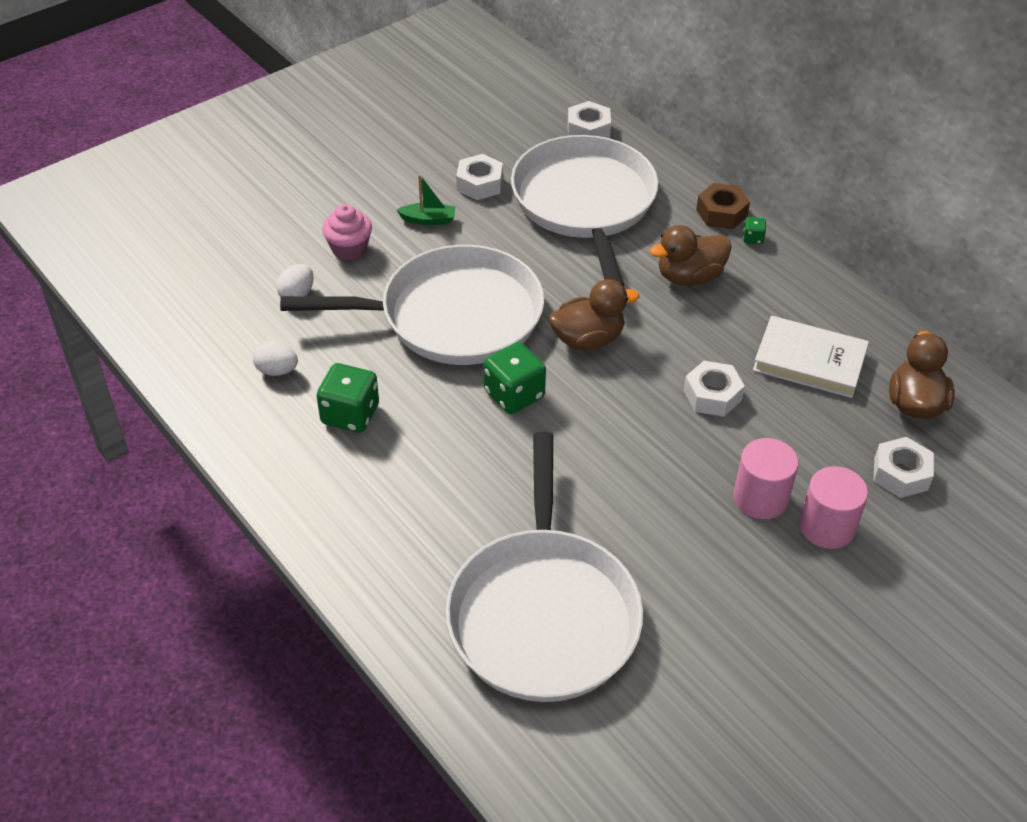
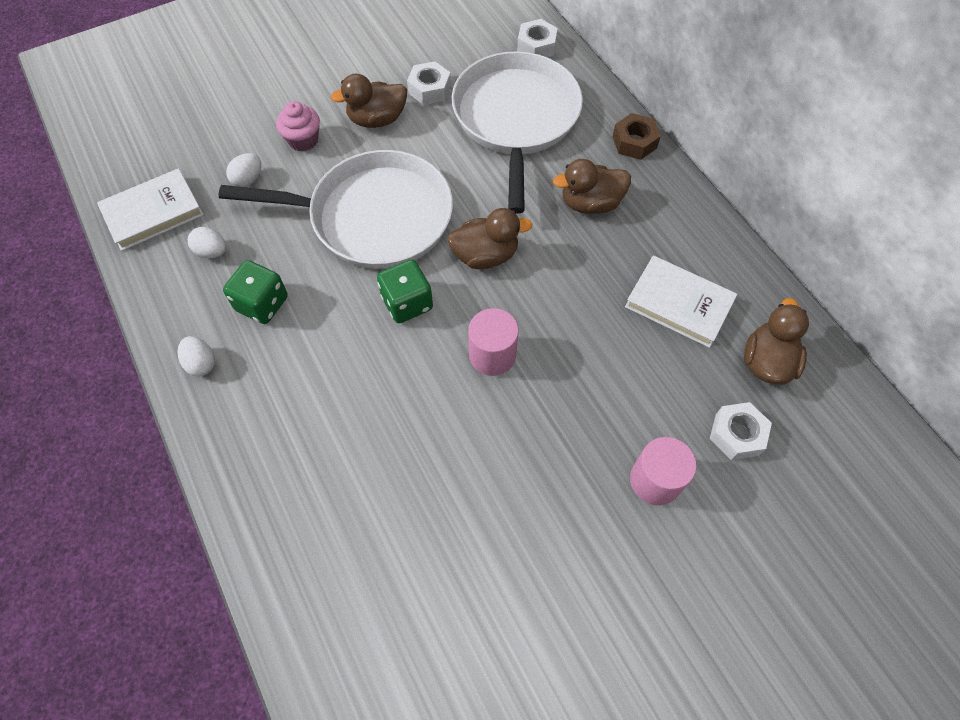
camera: 10 degrees right, 15 degrees up
green boat [396,174,455,225] -> brown duck [331,73,407,128]
white pan [446,432,643,702] -> none
white nut [684,361,745,417] -> none
pink cylinder [734,438,798,519] -> pink cylinder moved to [468,308,519,376]
green dice [743,217,766,244] -> none
none -> white book [97,168,204,251]
none -> white egg [178,336,215,376]

